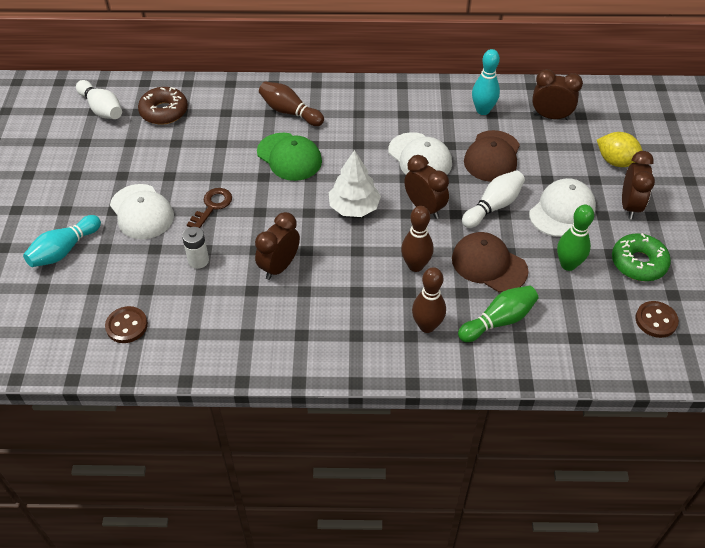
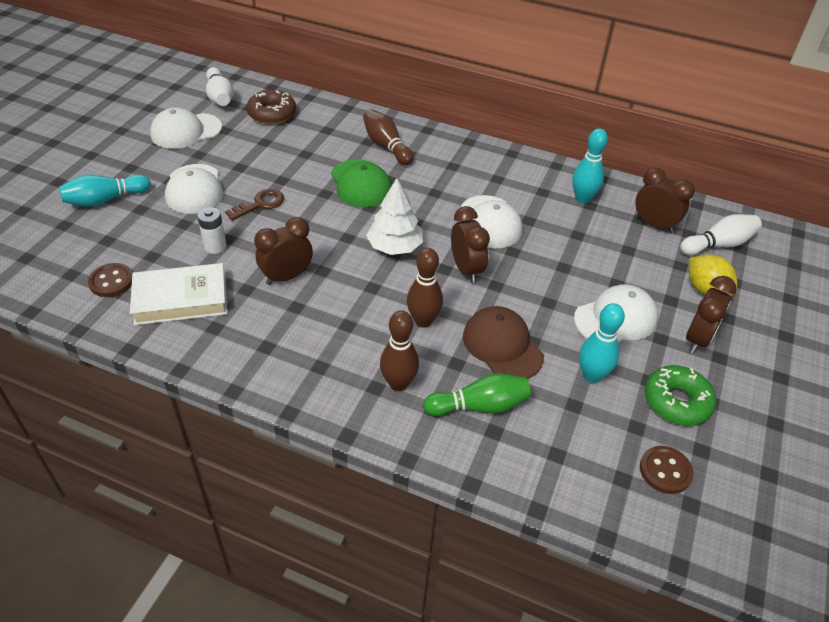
camera: 20 degrees right, 5 degrees down
white bowling pin [462,170,525,228] -> white bowling pin moved to [680,214,762,255]
brown cap [464,130,520,182] -> none
green bowling pin [557,205,594,271] -> turquoise bowling pin [579,303,625,383]
none -> white book [130,263,227,325]
none -> white cap [150,108,222,149]

